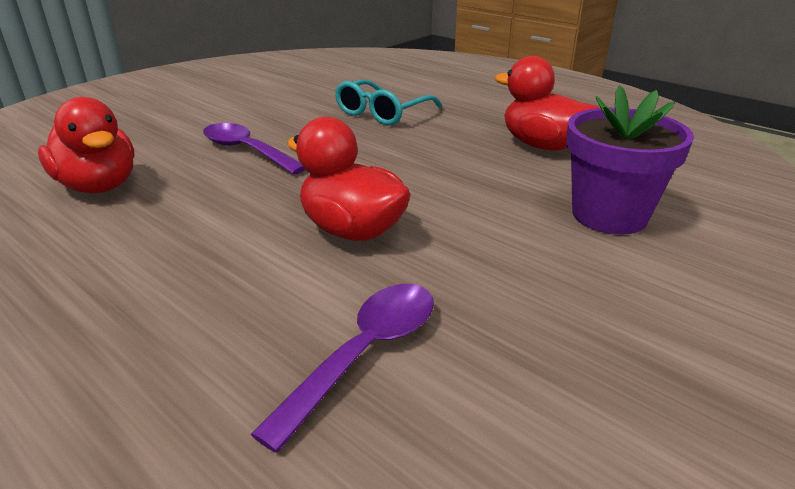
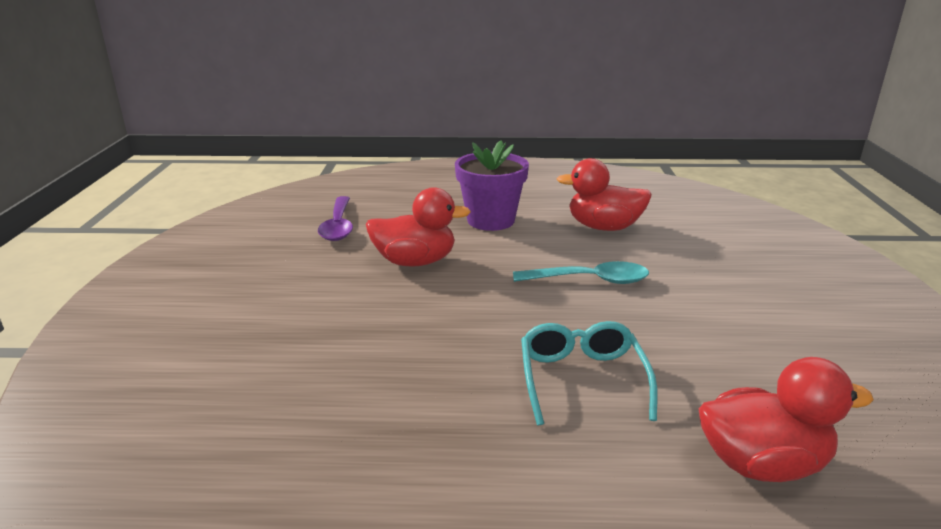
camera: 140 degrees right, 5 degrees down
purple spoon [203,123,305,175] -> turquoise spoon [513,261,649,284]
red duck [494,56,599,151] -> red duck moved to [699,357,874,482]
purple flower pot [566,85,694,235] -> purple flower pot moved to [455,140,529,231]

